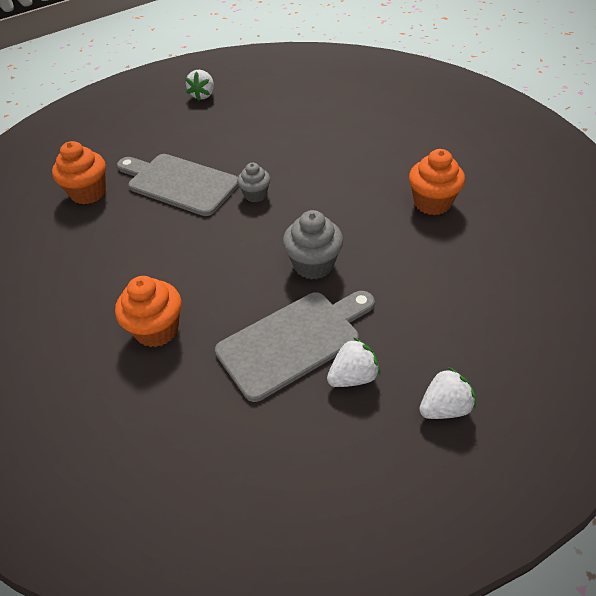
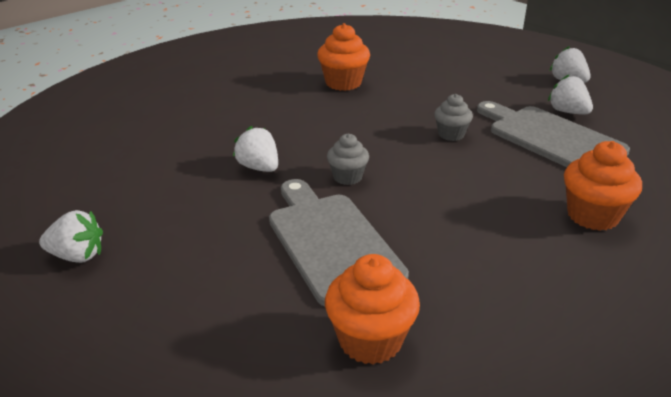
camera: 100 degrees left, 15 degrees down
grey cutting board [117,154,239,216] -> grey cutting board turned 135 degrees clockwise [269,179,409,307]
grey cupcake [283,210,343,280] -> grey cupcake [434,94,473,141], size x0.63
none -> white strawberry [233,126,278,172]

